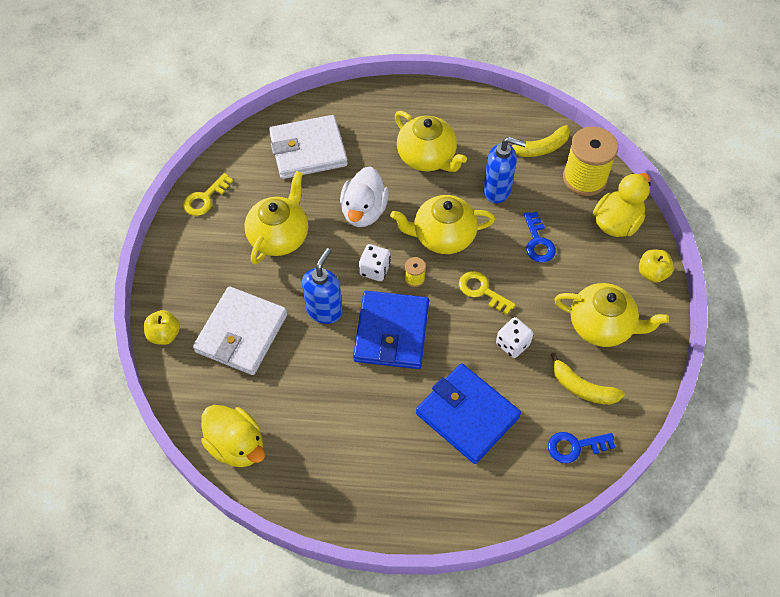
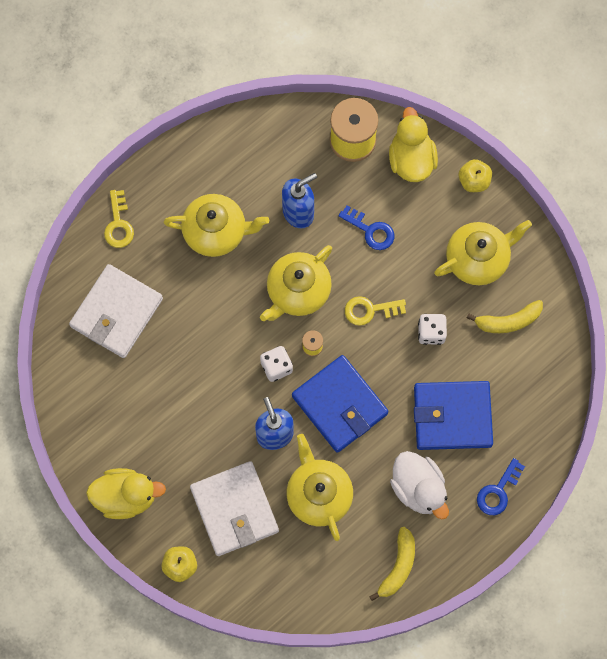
camera: 45 degrees left, 15 degrees up
yellow key [183,173,234,216] -> yellow key moved to [104,190,134,248]
yellow duck [201,405,265,467] -> yellow duck moved to [86,468,166,519]
yellow teapot [244,171,308,265] -> yellow teapot moved to [287,434,353,541]
white duck [340,166,389,227] -> white duck moved to [390,451,449,519]
yellow banana [509,125,570,157] -> yellow banana moved to [369,527,415,601]
blue key [548,432,616,463] -> blue key moved to [477,458,525,515]

